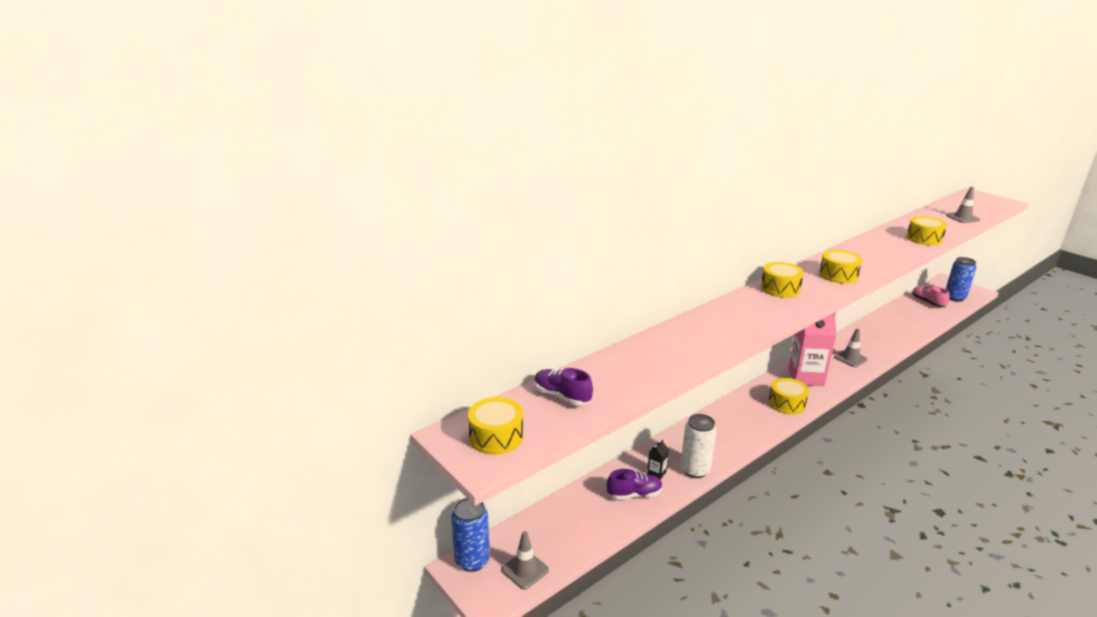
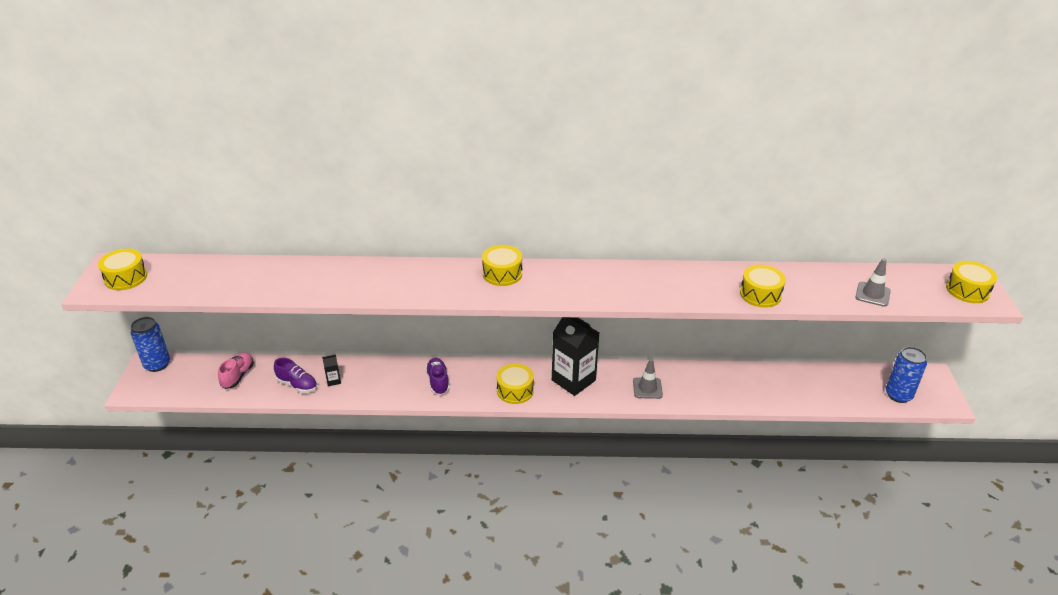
camera: 40 degrees right, 10 degrees up
grey traffic cone [501,531,549,590] -> none
purple shoe [535,368,593,405] -> purple shoe moved to [425,358,449,395]
white can [681,414,717,478] -> none
pink carton [788,312,836,386] -> black carton [552,317,599,396]
yellow drum [819,250,862,284] -> yellow drum moved to [946,261,997,303]
pink shoe [912,286,950,307] -> pink shoe moved to [218,352,254,389]

